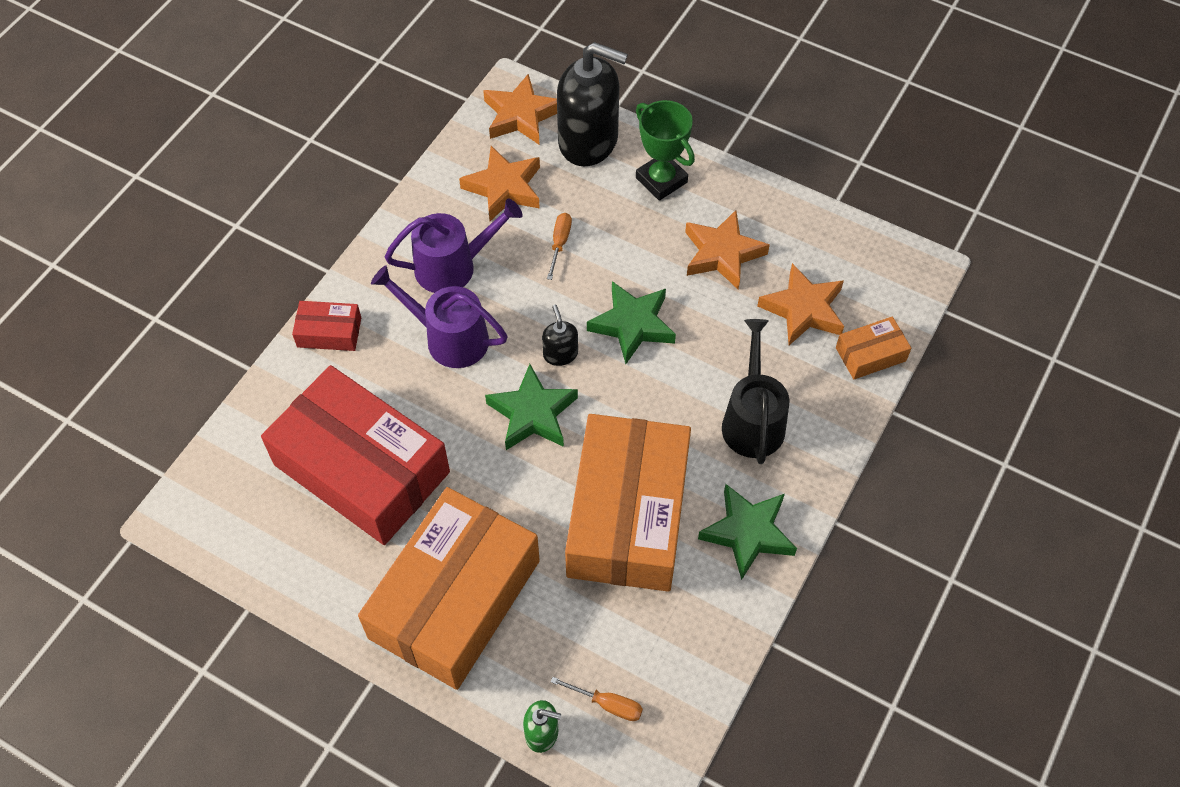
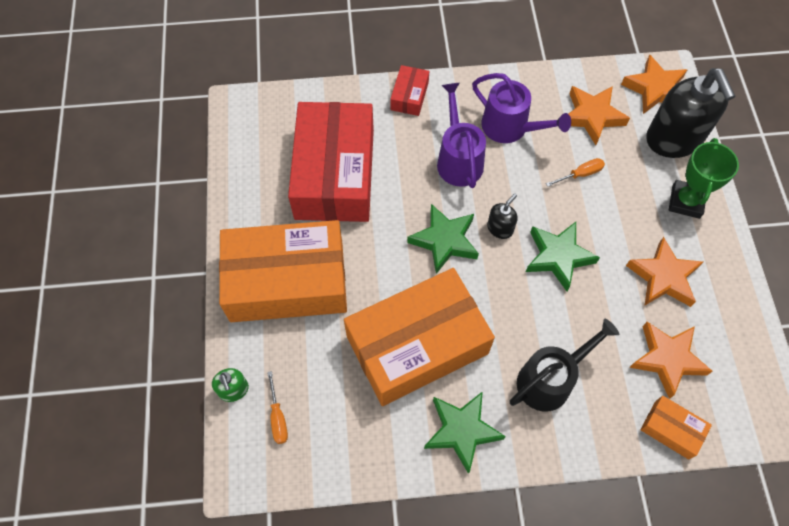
camera: 55 degrees right, 5 degrees up
red box [292,301,361,351] -> red box turned 45 degrees clockwise [390,65,429,116]

